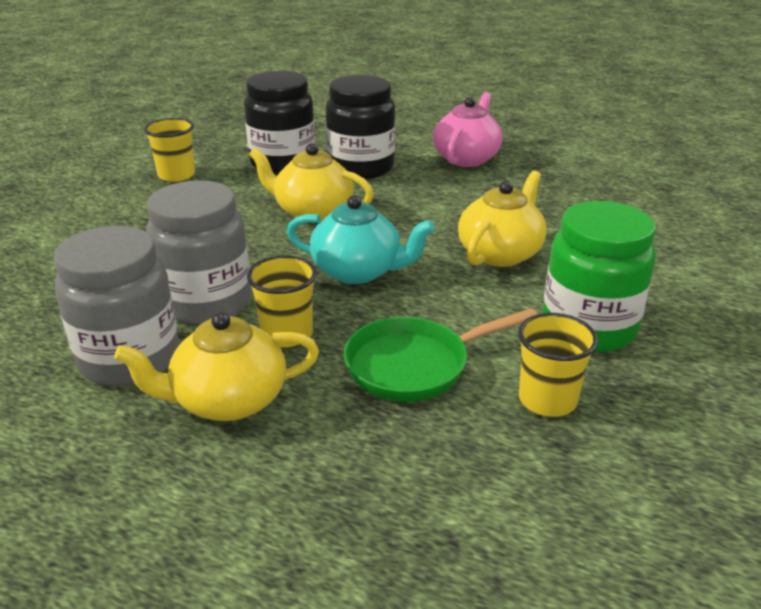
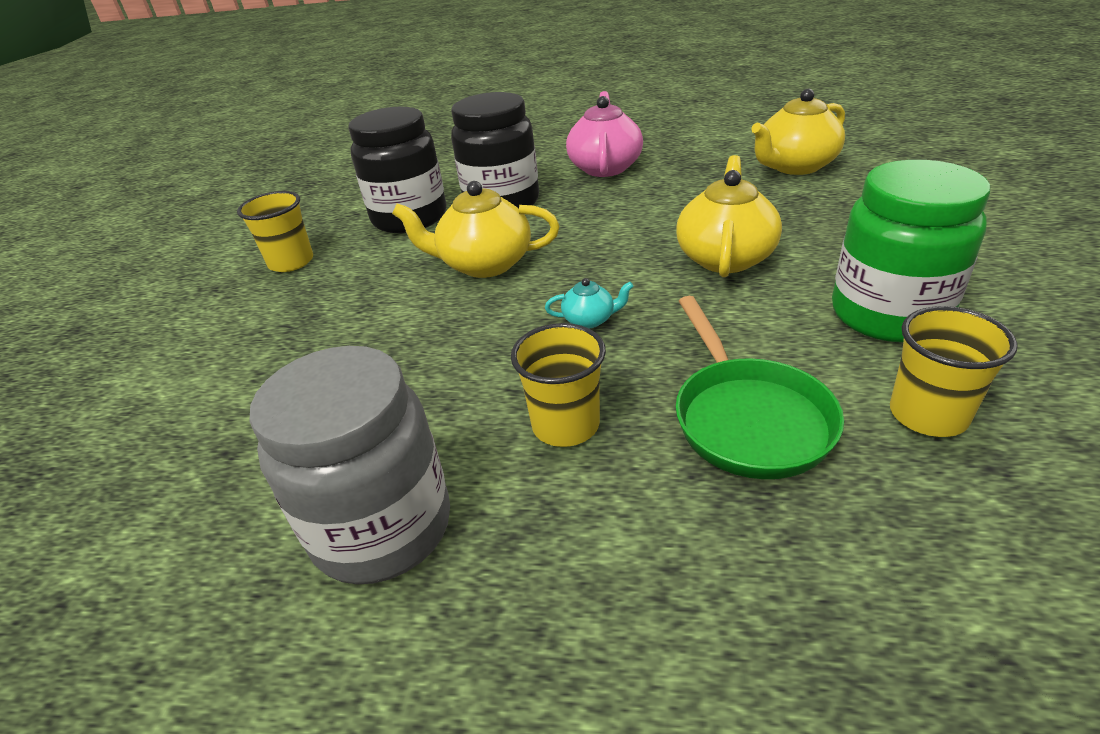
camera: 15 degrees left, 5 degrees up
yellow teapot [114,312,319,421] -> yellow teapot moved to [751,89,845,175]
grey jar [146,180,251,324] -> none
turquoise teapot [286,195,435,284] -> turquoise teapot [545,278,634,329], size x0.48
green pan [344,308,537,402] -> green pan turned 60 degrees counterclockwise [676,296,844,479]

